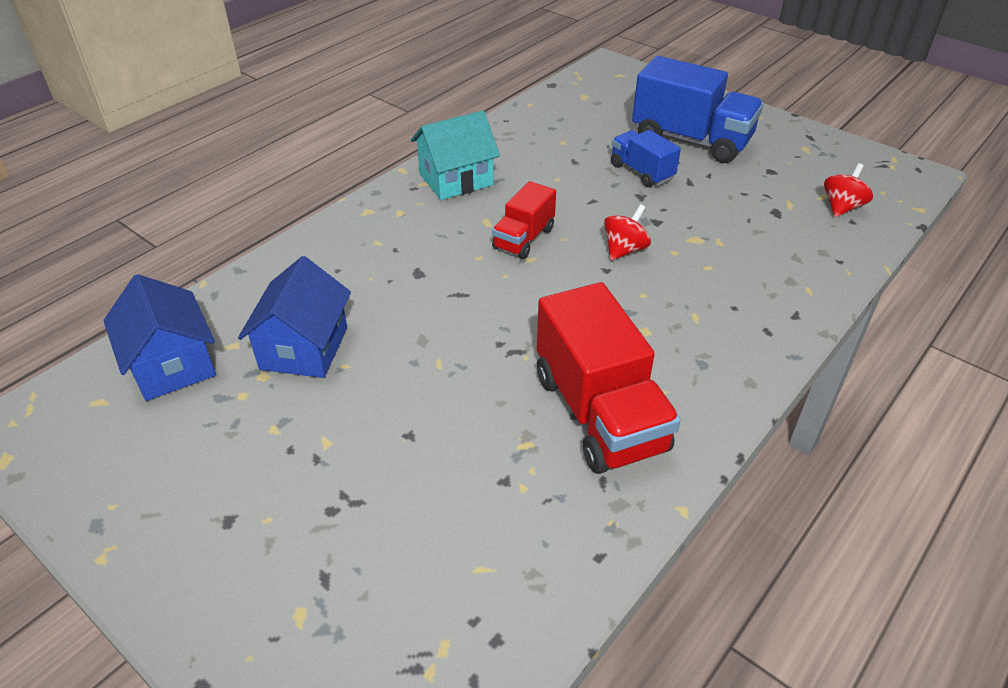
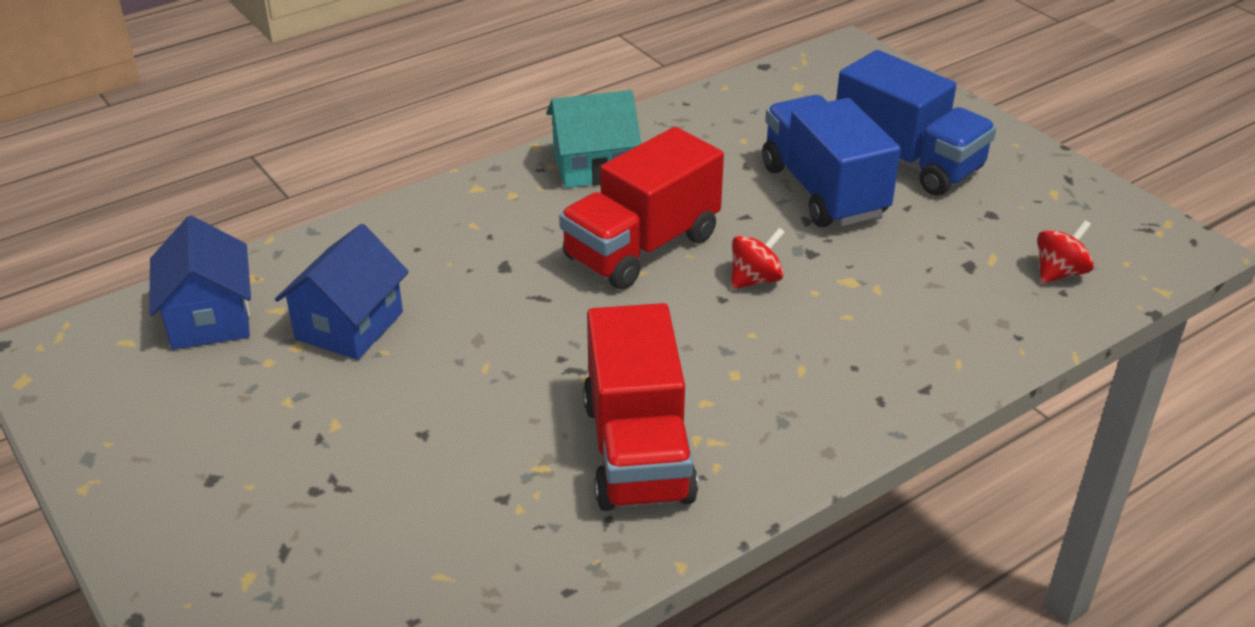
camera: 15 degrees right, 5 degrees down
red truck [492,181,556,259] -> red truck [559,127,724,289], size x1.81
blue truck [611,130,681,187] -> blue truck [762,95,901,227], size x1.81

